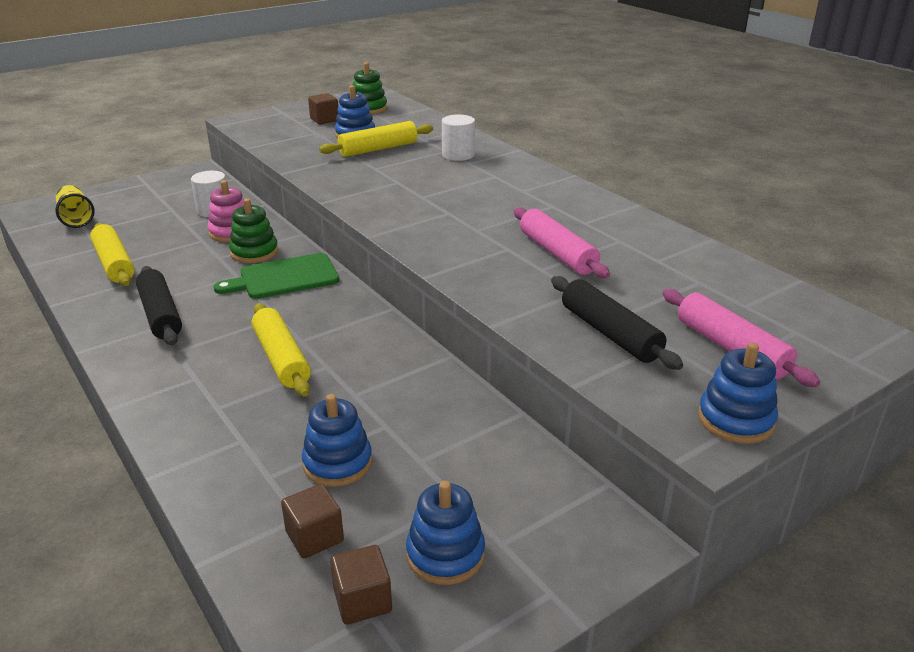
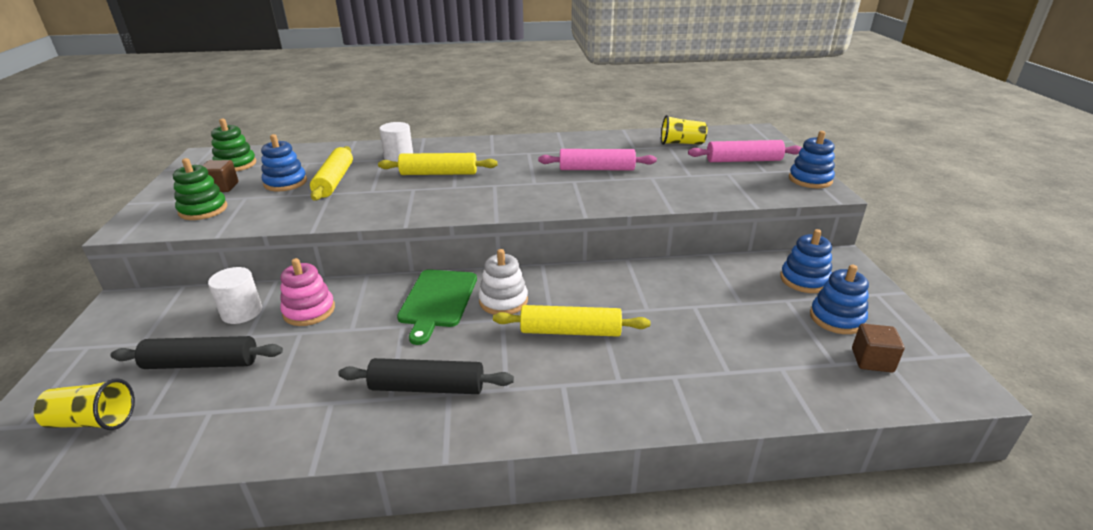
camera: 60 degrees left, 0 degrees up
yellow rolling pin [90,223,135,286] -> yellow rolling pin moved to [378,153,498,175]
green stacking toy [229,199,278,263] -> green stacking toy moved to [173,158,227,220]
brown cube [281,484,344,558] -> none
blue stacking toy [302,394,372,487] -> blue stacking toy moved to [780,229,832,293]
black rolling pin [551,276,683,370] -> black rolling pin moved to [110,336,283,369]
none -> white stacking toy [479,249,528,315]
none -> yellow cup [661,115,708,145]

